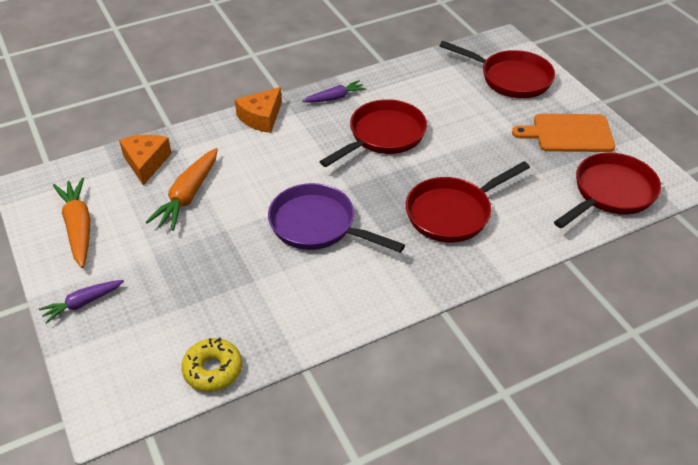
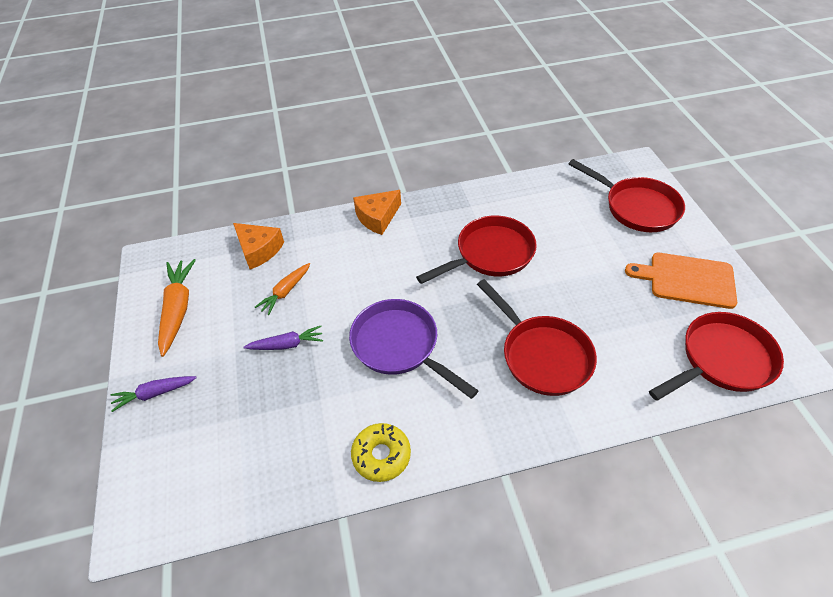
camera: 15 degrees right, 5 degrees up
orange cheese [119,135,172,186] -> orange cheese turned 120 degrees clockwise [233,223,284,270]
orange carrot [146,148,218,231] -> orange carrot [255,263,310,315], size x0.62
yellow donut [181,337,242,392] -> yellow donut moved to [351,423,411,482]
purple carrot [302,80,366,103] -> purple carrot moved to [244,326,323,350]
red pan [406,161,530,243] -> red pan turned 105 degrees counterclockwise [477,279,597,396]

